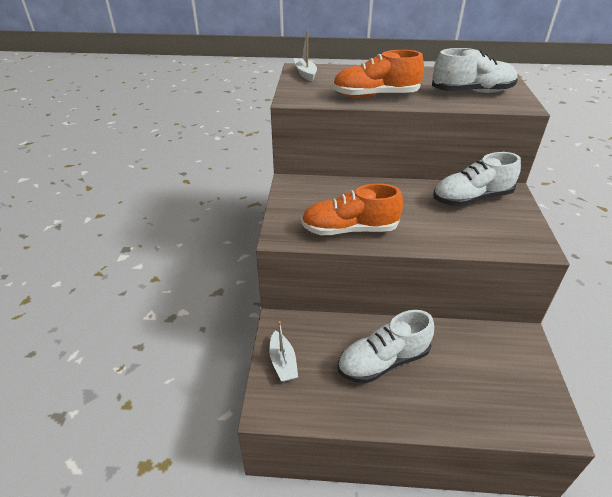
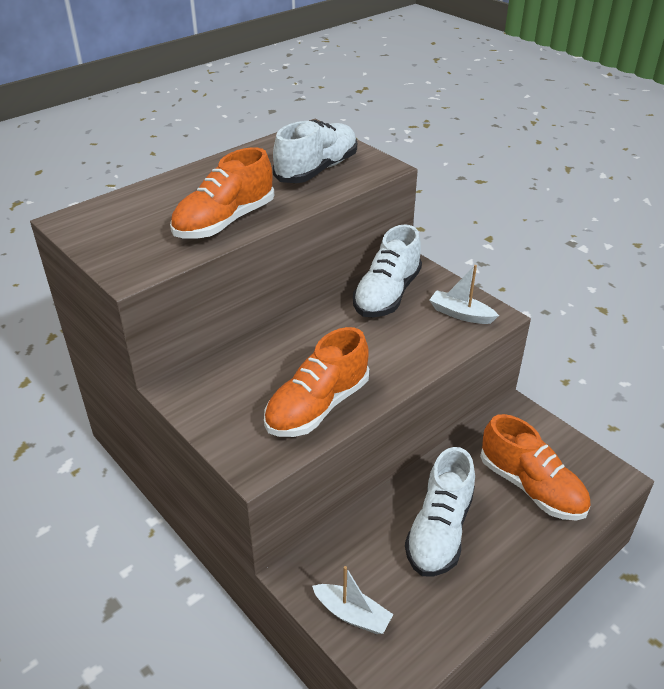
camera: 45 degrees left, 0 degrees up
white boat [294,31,317,82] -> white boat moved to [429,265,499,324]
none -> orange shoe [480,414,590,521]

